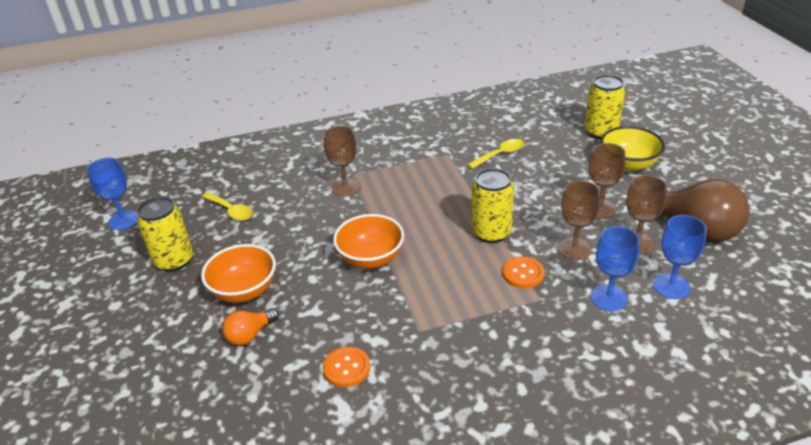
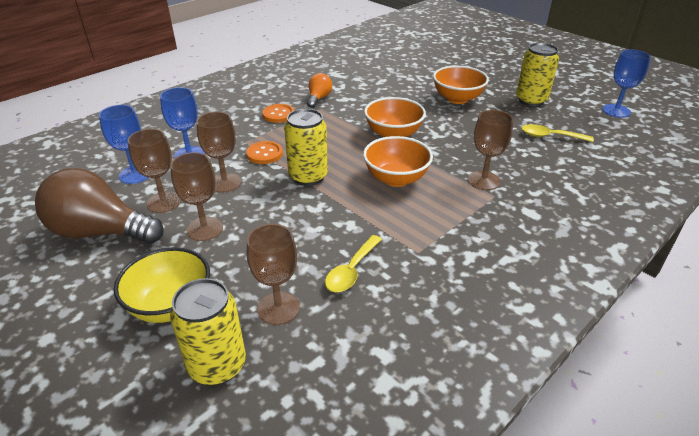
camera: 150 degrees right, 0 degrees up
orange light bulb [222,308,279,346] -> orange light bulb moved to [307,73,332,108]
orange button [323,347,370,387] -> orange button moved to [262,104,295,123]
none -> brown goblet [247,224,300,325]
none -> orange bowl [363,136,433,187]

